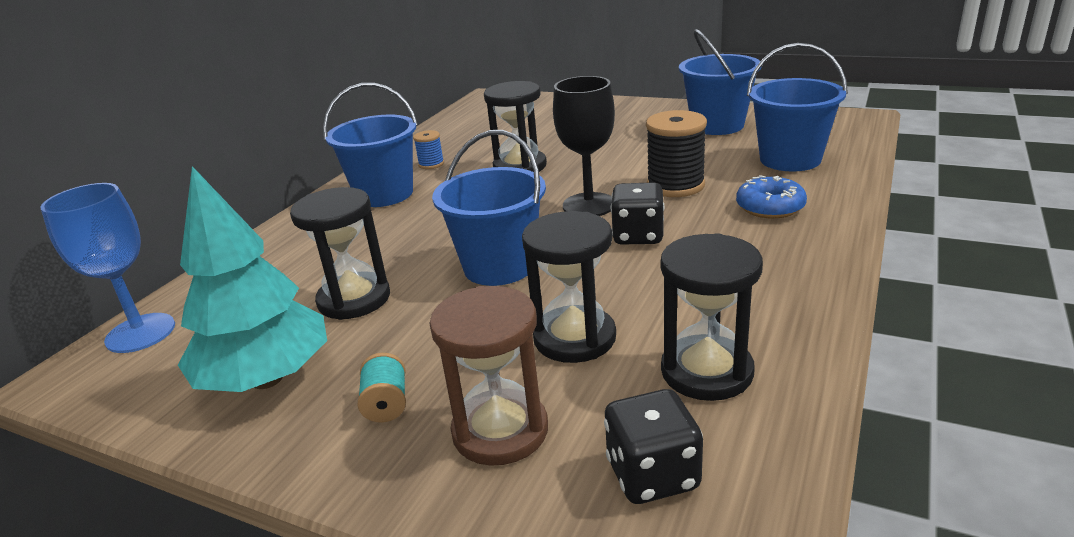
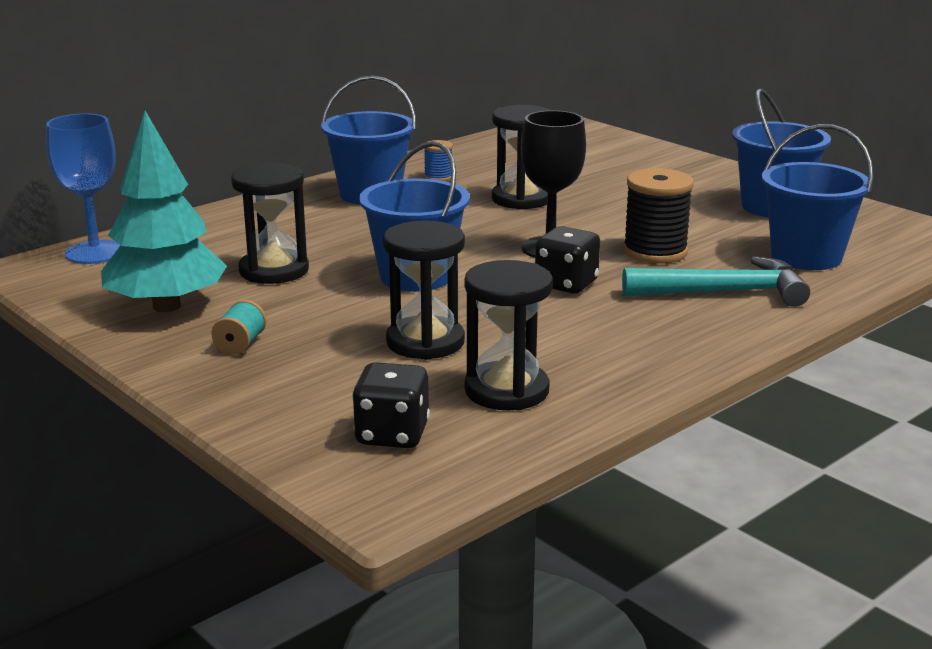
camera: 20 degrees right, 5 degrees down
brown hourglass [429,286,548,466] -> none
blue donut [736,175,807,219] -> turquoise hammer [622,256,810,307]

